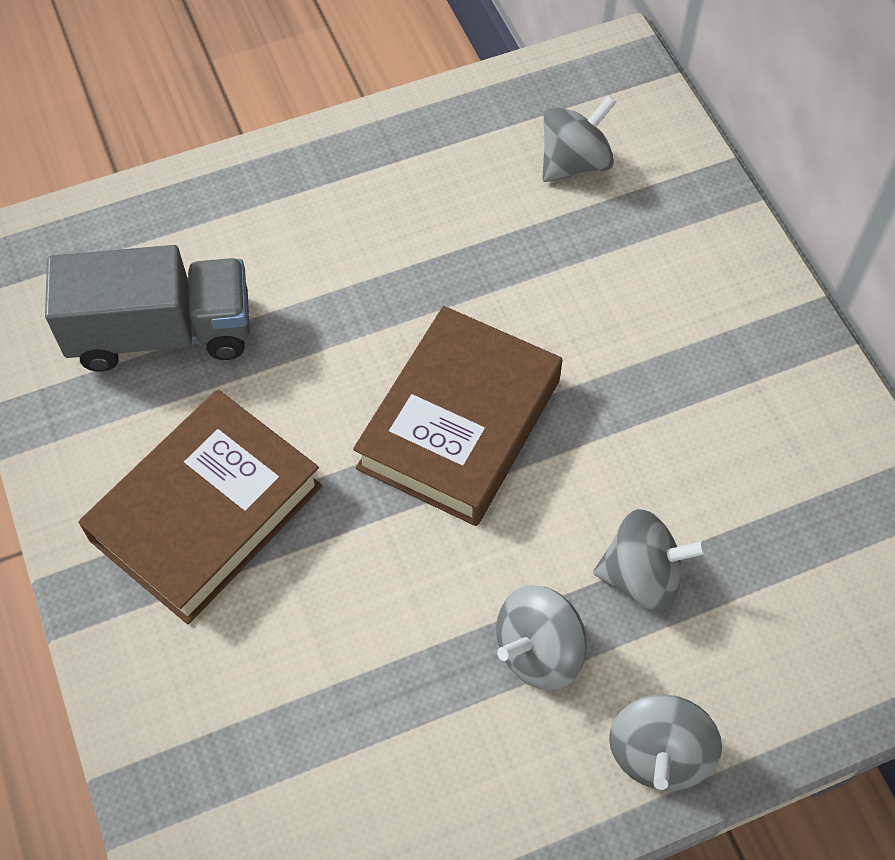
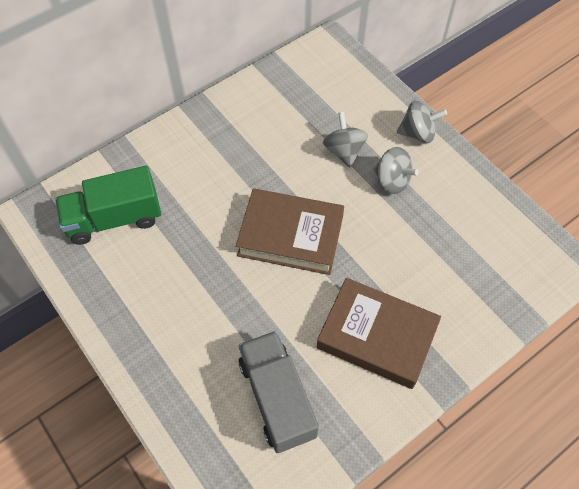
camera: 105 degrees left, 0 degrees up
grey spinning top [542,95,617,182] -> green truck [55,166,161,245]

